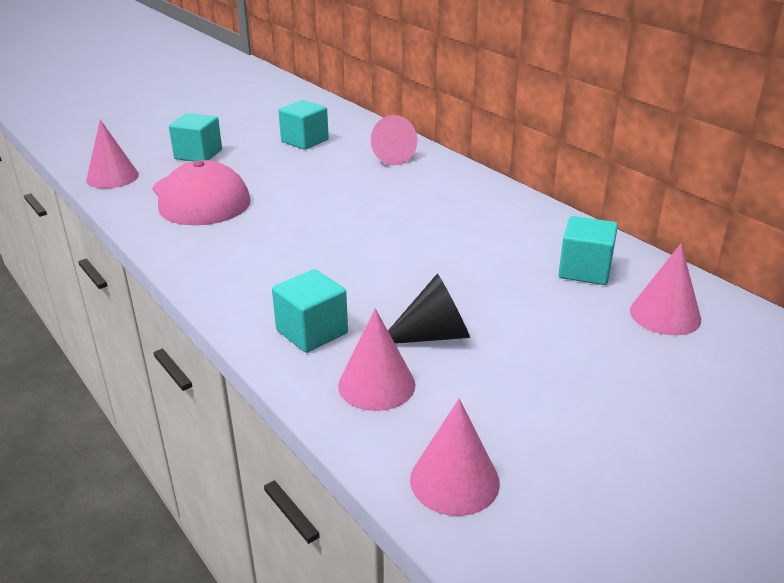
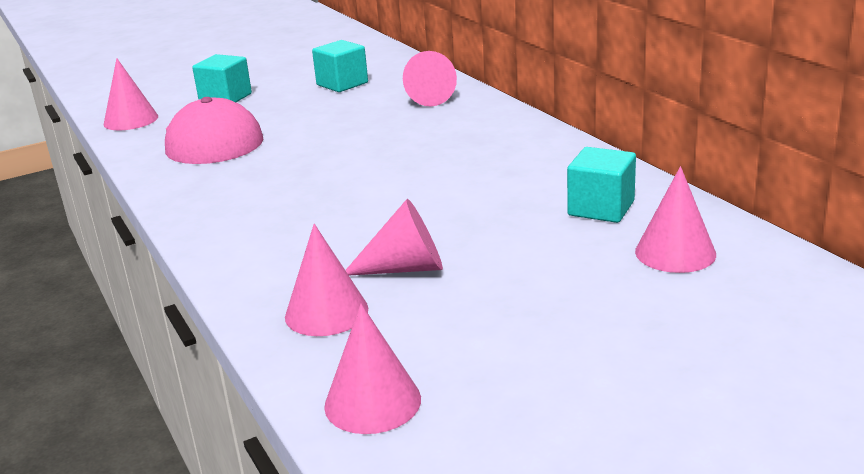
camera: 10 degrees right, 5 degrees down
turquoise cube [272,269,348,353] -> none
black cone [388,274,470,344] -> pink cone [345,199,443,275]

